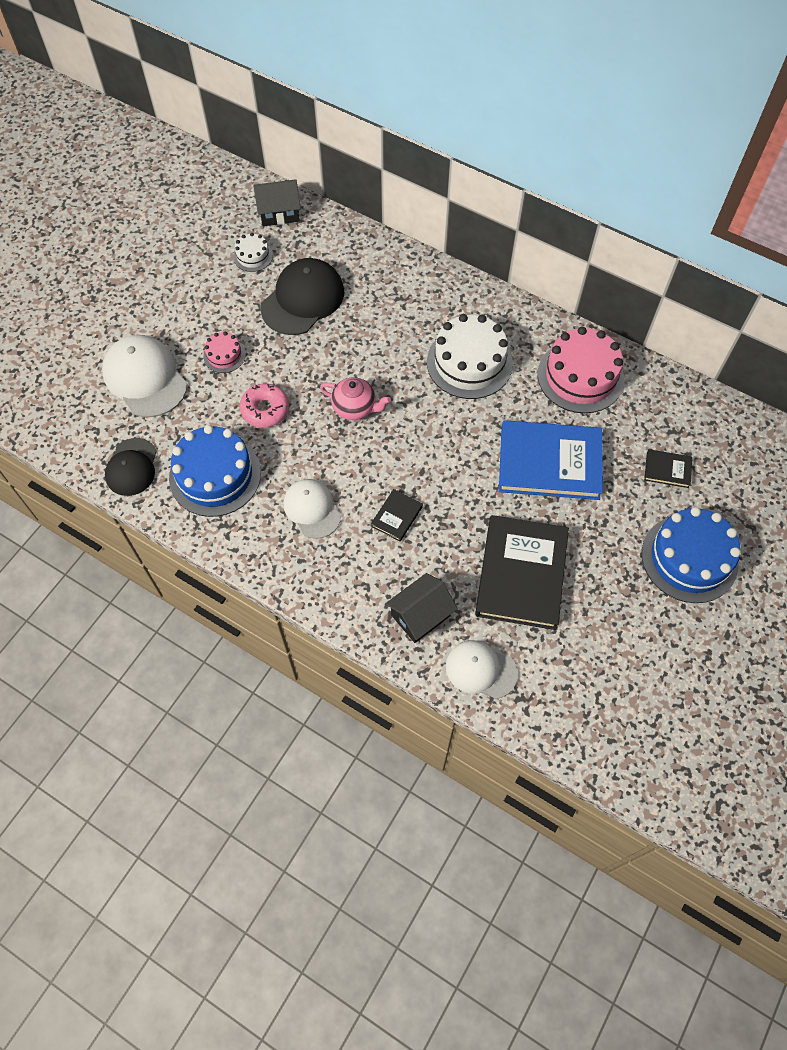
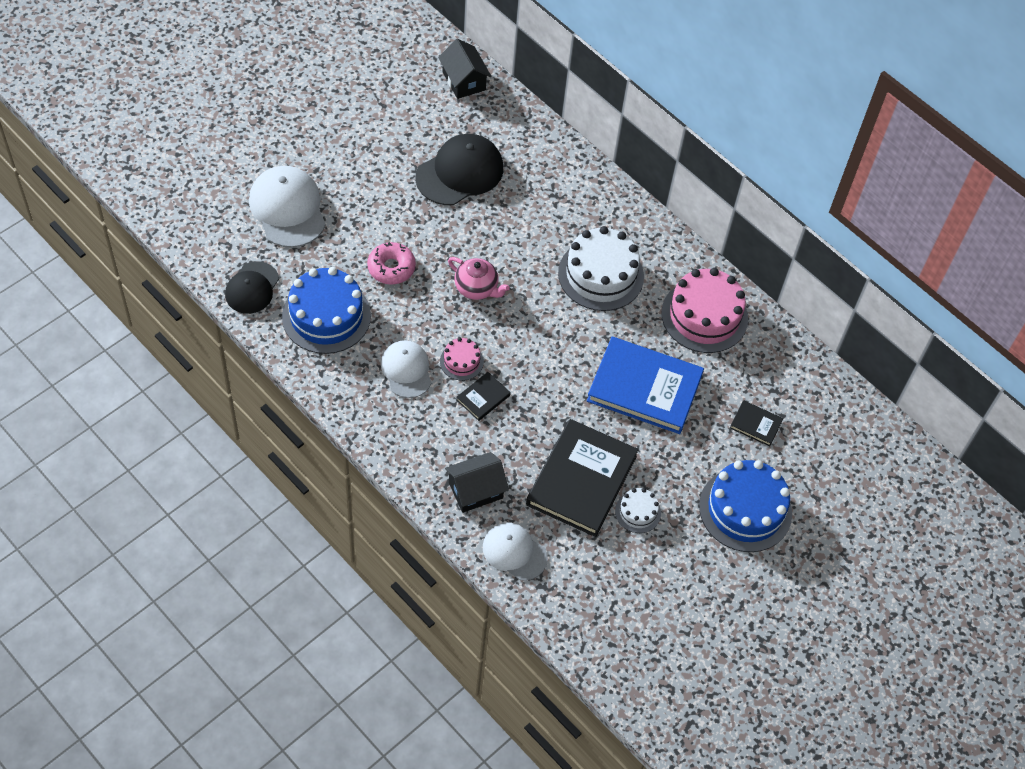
camera: 10 degrees right, 5 degrees down
pink cake [203,332,246,373] -> pink cake moved to [440,337,484,381]
white cake [233,233,273,272] -> white cake moved to [615,488,661,533]
black house [253,179,301,226] -> black house turned 60 degrees clockwise [438,39,492,99]

